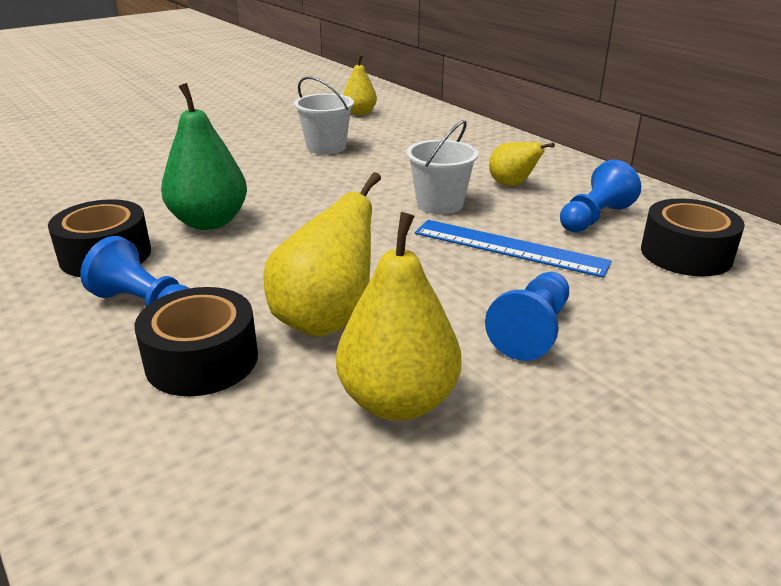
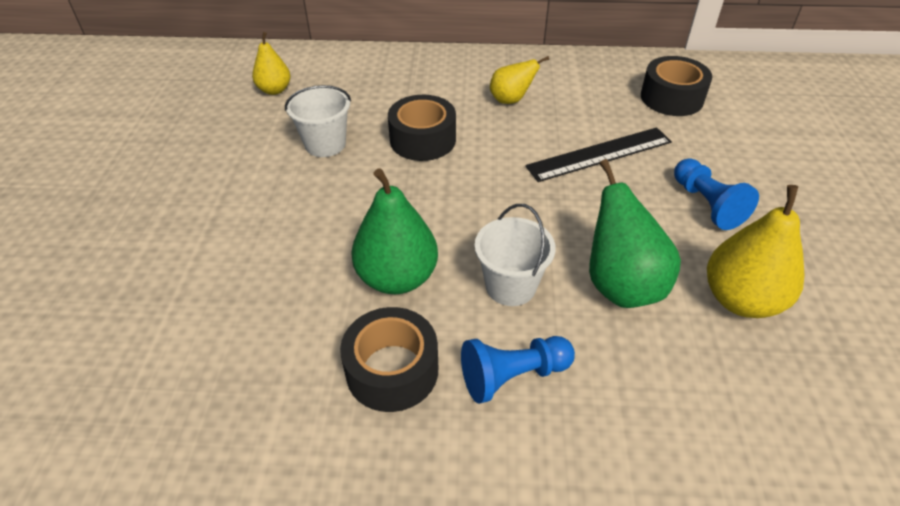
camera: 50 degrees left, 15 degrees up
black tape [135,287,258,396] -> black tape moved to [388,95,456,161]
yellow pear [263,172,381,337] -> green pear [589,159,681,308]
white bucket [406,120,479,214] -> white bucket moved to [475,204,556,306]
blue ruler [415,220,612,278] -> black ruler [525,127,672,182]
blue pawn [560,160,641,233] -> none

